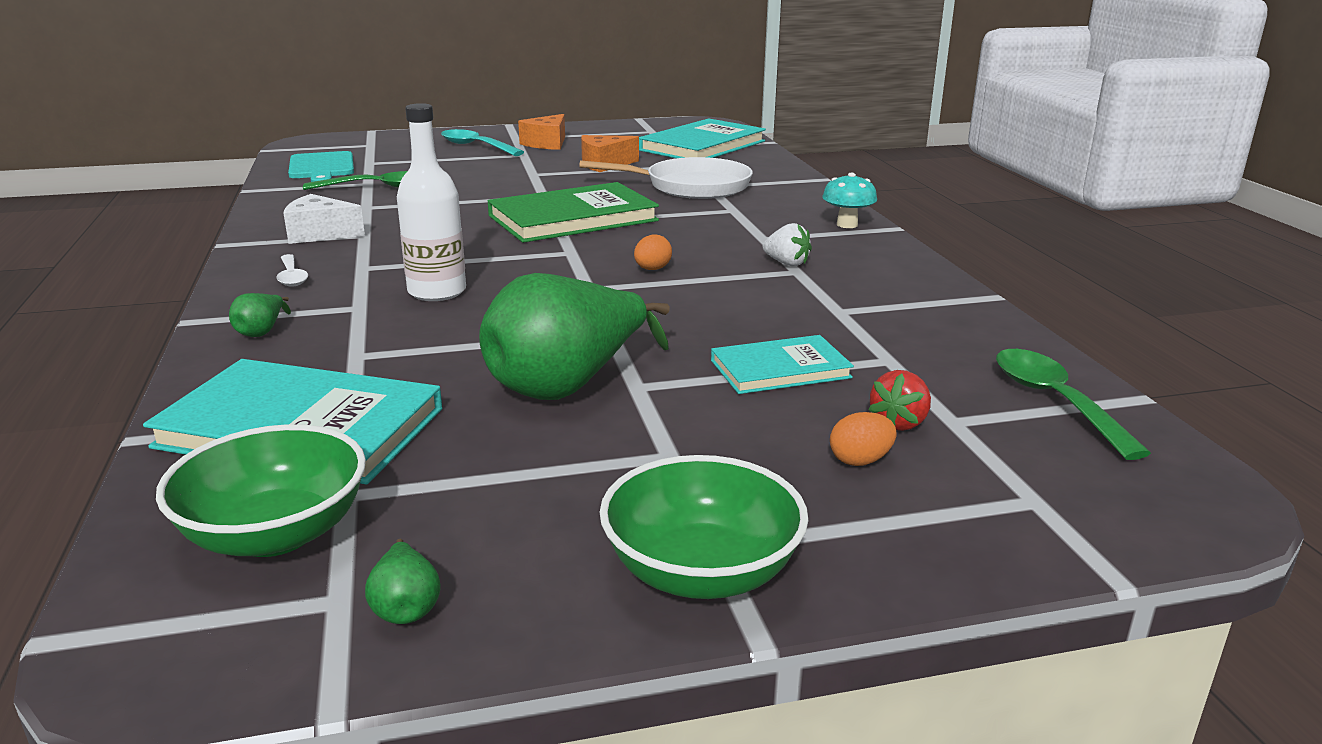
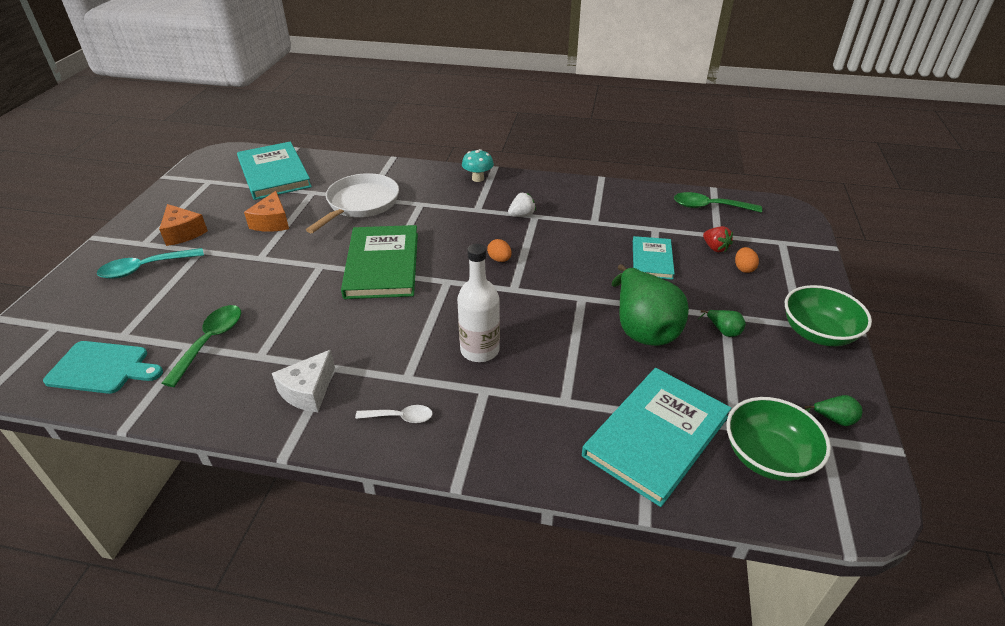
camera: 65 degrees left, 15 degrees up
green pear [229,293,291,337] -> green pear moved to [698,310,746,337]

